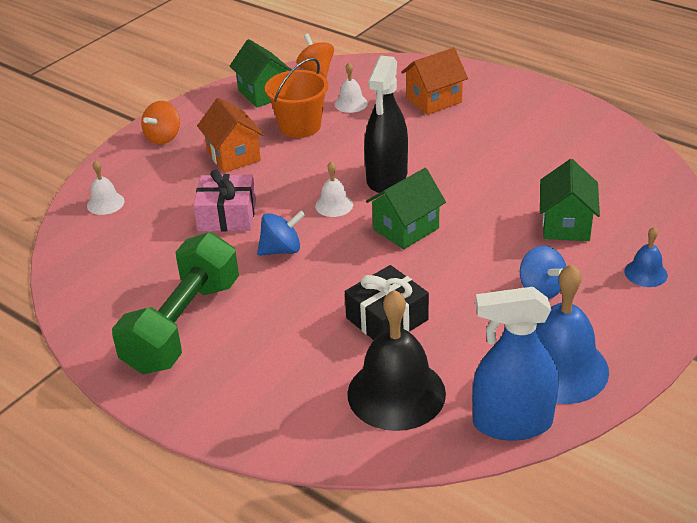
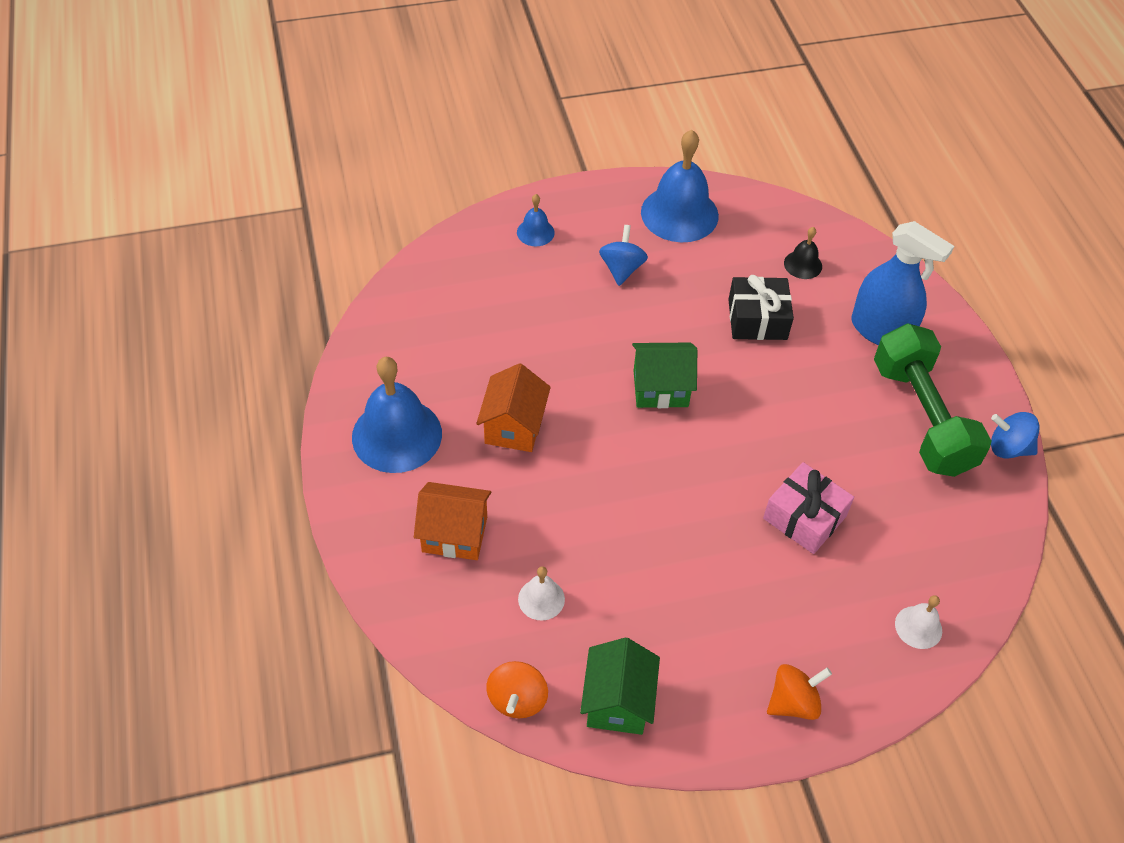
camera: 145 degrees left, 15 degrees up
green dumbbell [112,232,239,374] -> green dumbbell turned 75 degrees counterclockwise [874,323,991,477]
orange house [197,98,264,173] -> orange house moved to [476,363,551,452]
blue spinning top [257,211,305,256] -> blue spinning top moved to [991,412,1039,458]
orange bucket [265,58,328,138] -> none
white bell [315,161,353,217] -> none
black bell [347,290,446,431] -> black bell [784,227,822,279], size x0.48
black spray bottle [364,56,408,193] -> none
blue spray bottle [473,287,559,441] -> blue spray bottle moved to [852,221,954,345]
green house [540,159,600,241] -> none
none -> blue bell [352,357,442,473]

